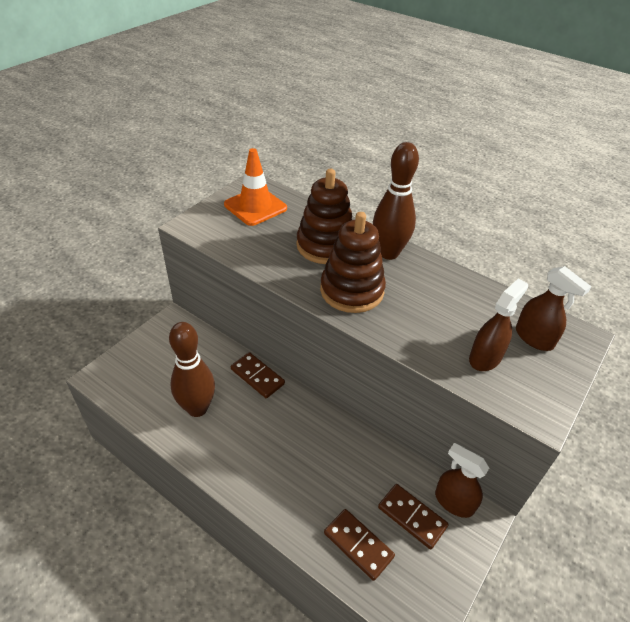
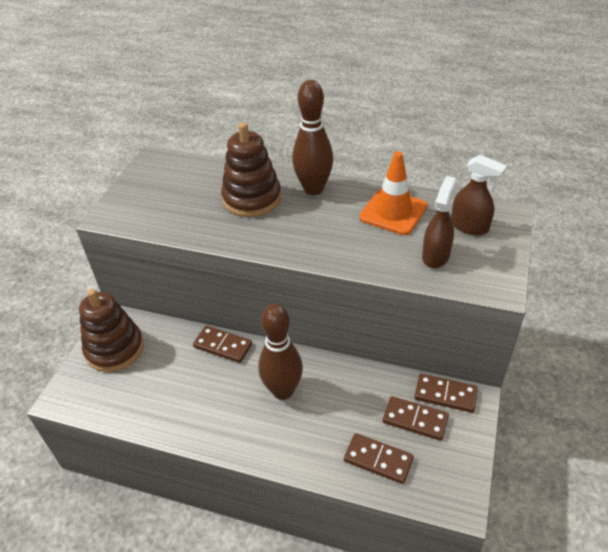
camera: 15 degrees left, 0 degrees up
brown bowling pin [169,322,215,417] -> brown bowling pin moved to [258,303,303,400]
orange traffic cone [224,148,287,226] -> orange traffic cone moved to [359,151,427,235]
brown stacking toy [320,212,386,313] -> brown stacking toy moved to [79,289,144,372]
brown spray bottle [435,443,489,518] -> brown domino [414,374,478,413]

